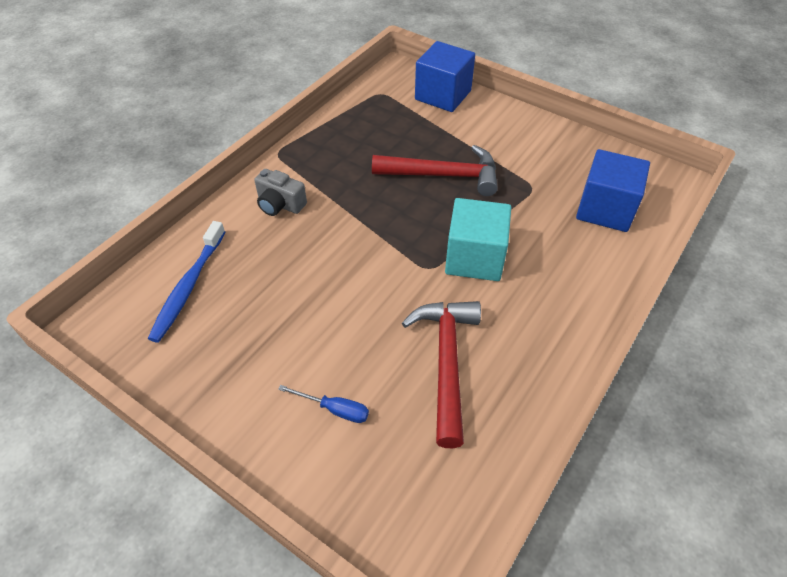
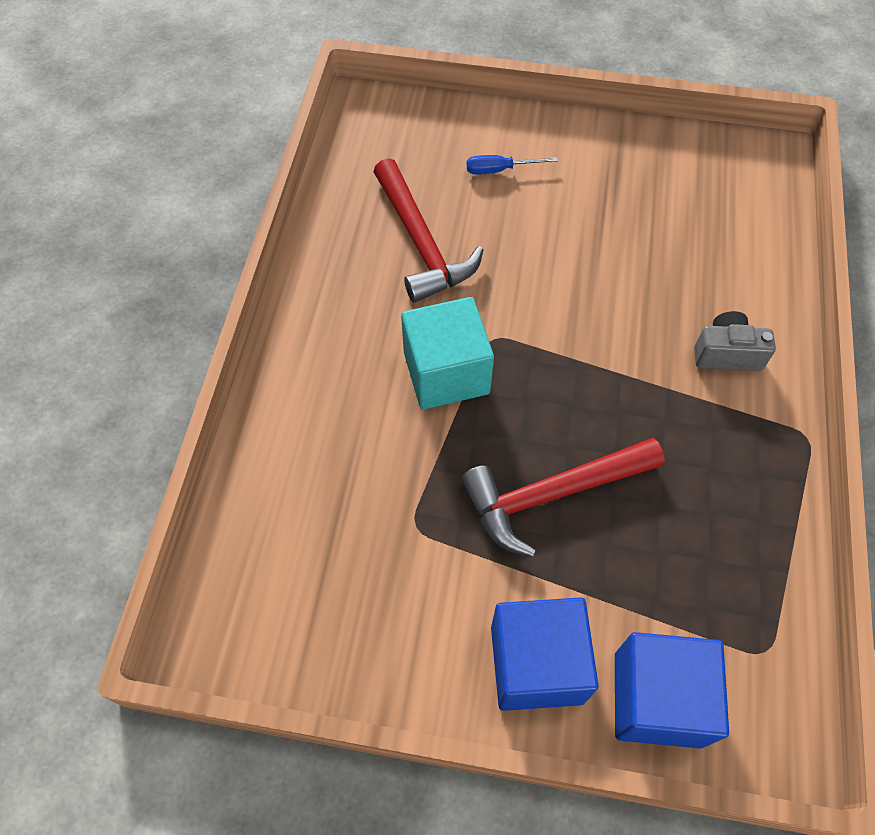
camera: 155 degrees right, 10 degrees up
blue toothbrush [148,221,225,343] -> none
blue cube [576,149,650,232] -> blue cube moved to [491,597,599,711]

